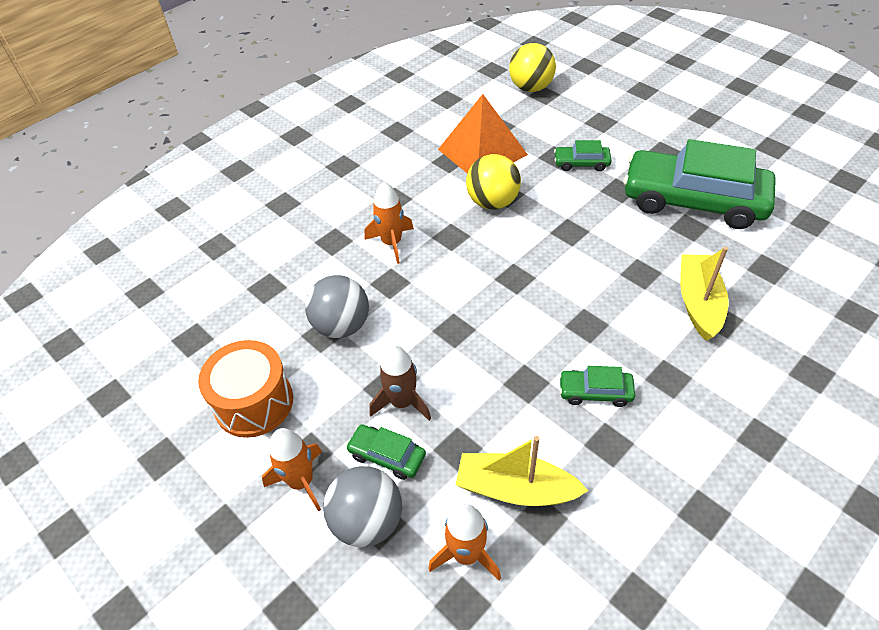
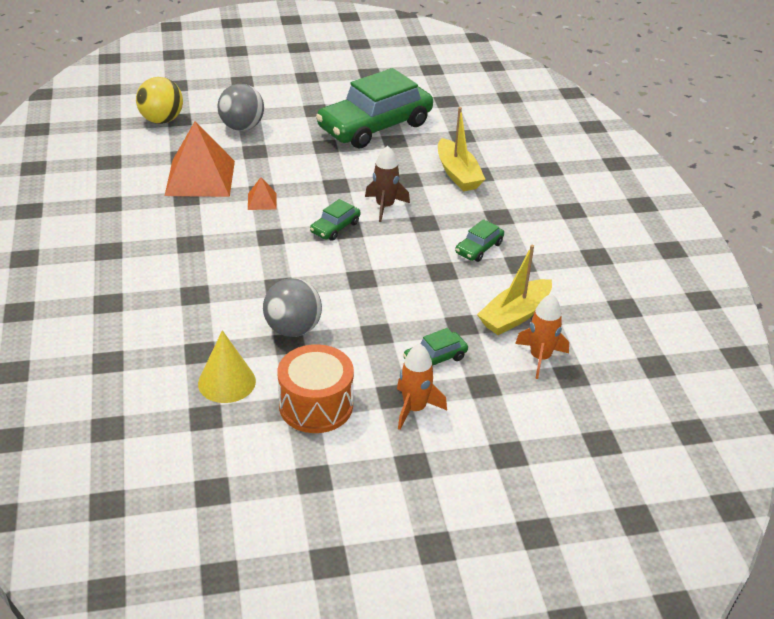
camera: 60 degrees left, 10 degrees down
grey ball [323,466,402,547] -> grey ball moved to [218,84,264,131]
orange rocket [364,182,414,264] -> none
brown rocket [369,345,431,421] -> brown rocket moved to [365,146,410,222]
yellow ball [466,154,521,210] -> orange pyramid [248,177,277,210]
green car [554,140,612,171] -> green car moved to [310,199,360,241]
yellow boat [680,247,729,341] -> yellow boat turned 150 degrees counterclockwise [438,107,486,191]
none -> yellow cone [198,330,256,403]

